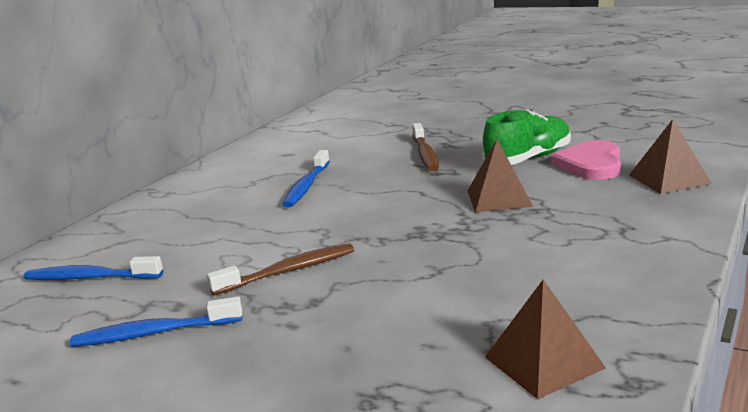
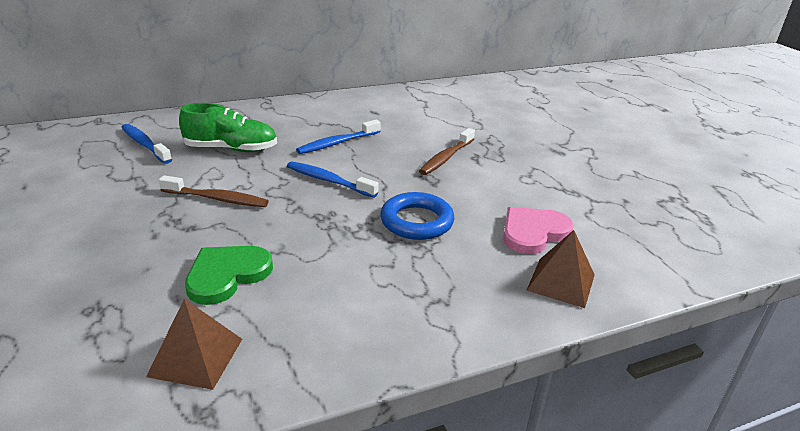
camera: 35 degrees right, 10 degrees up
blue toothbrush [70,296,242,347] -> blue toothbrush moved to [287,161,379,198]
brown pyramid [468,139,533,212] -> blue ring [380,192,455,240]
green shoe [483,109,571,165] -> green shoe moved to [179,103,277,152]
none -> green heart [185,246,273,305]

